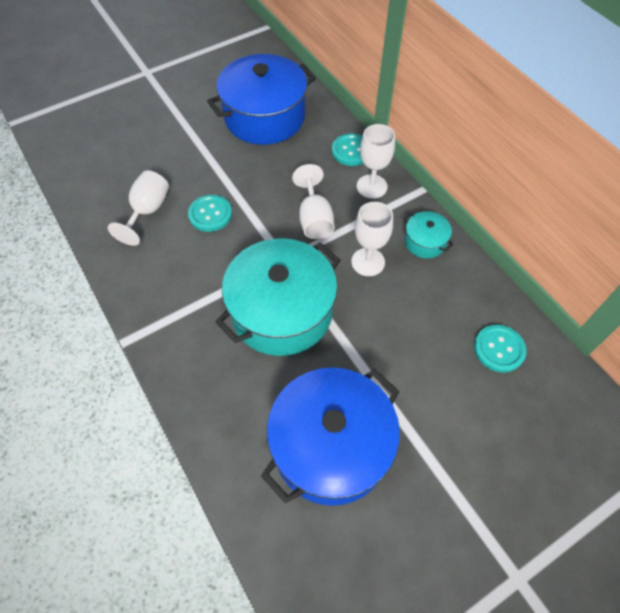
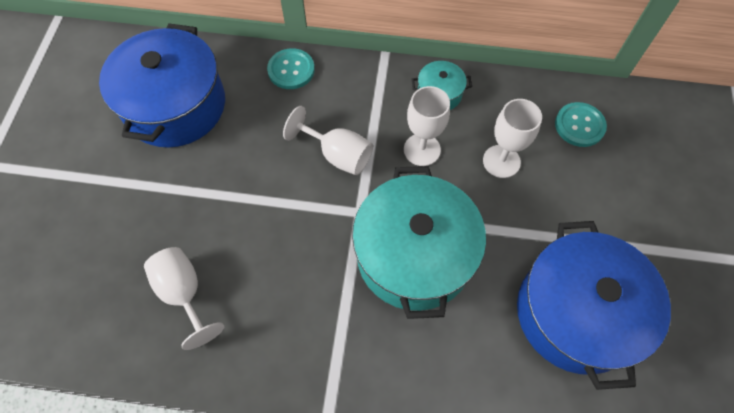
camera: 50 degrees left, 5 degrees up
turquoise button [188,195,232,232] -> none
white goblet [357,124,395,199] -> white goblet moved to [483,99,542,178]

